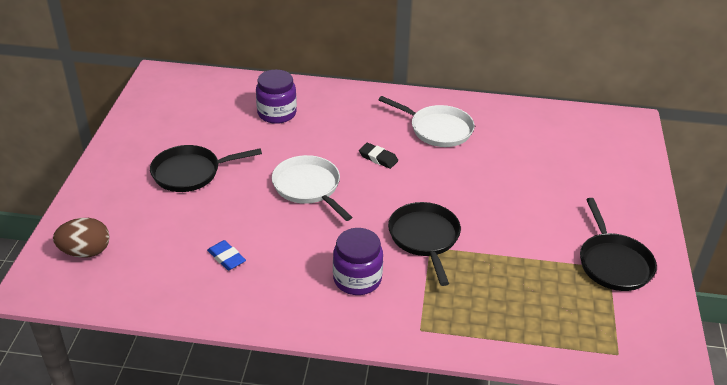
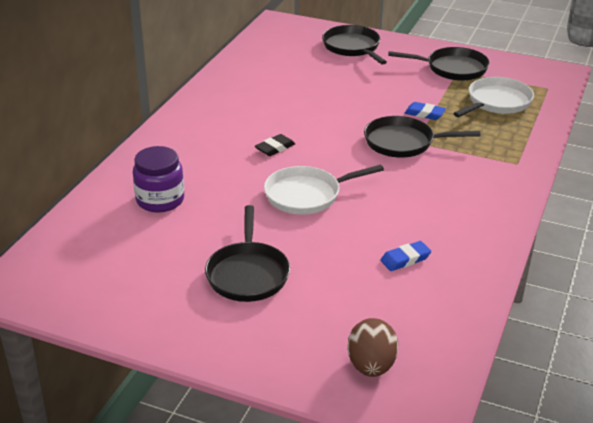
camera: 75 degrees left, 5 degrees down
purple jar [333,228,383,295] -> none
white pan [379,96,475,147] -> white pan moved to [453,77,534,117]
none -> black pan [322,25,387,65]
none -> blue eraser [405,102,446,120]

